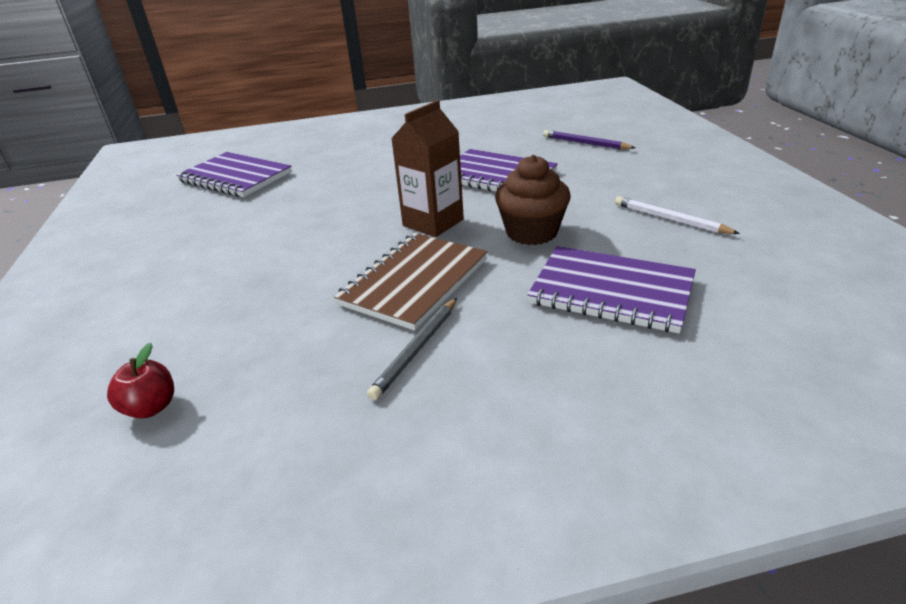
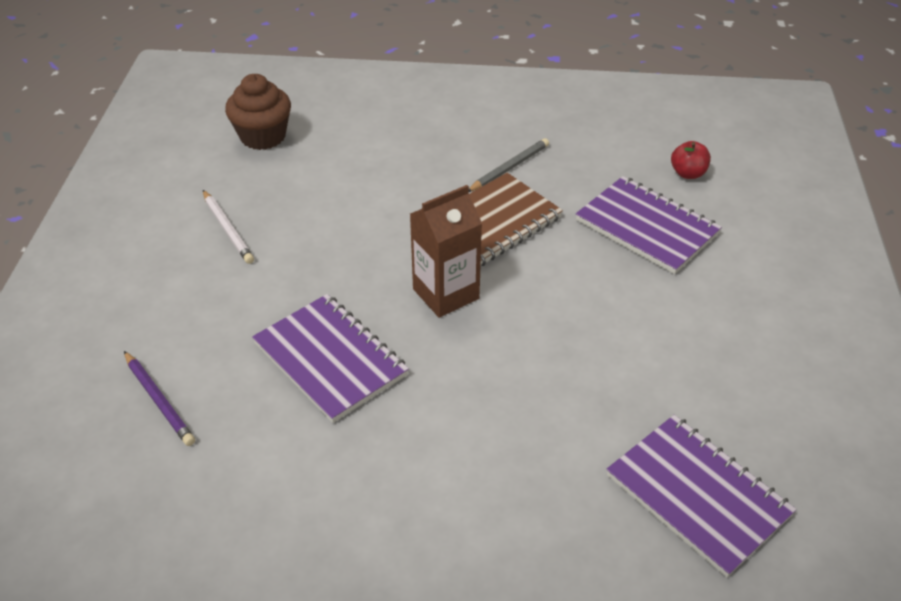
camera: 165 degrees left, 10 degrees up
brown cupcake [495,155,571,245] -> brown cupcake moved to [225,74,291,150]
purple notebook [527,246,696,333] -> purple notebook moved to [576,176,722,274]

